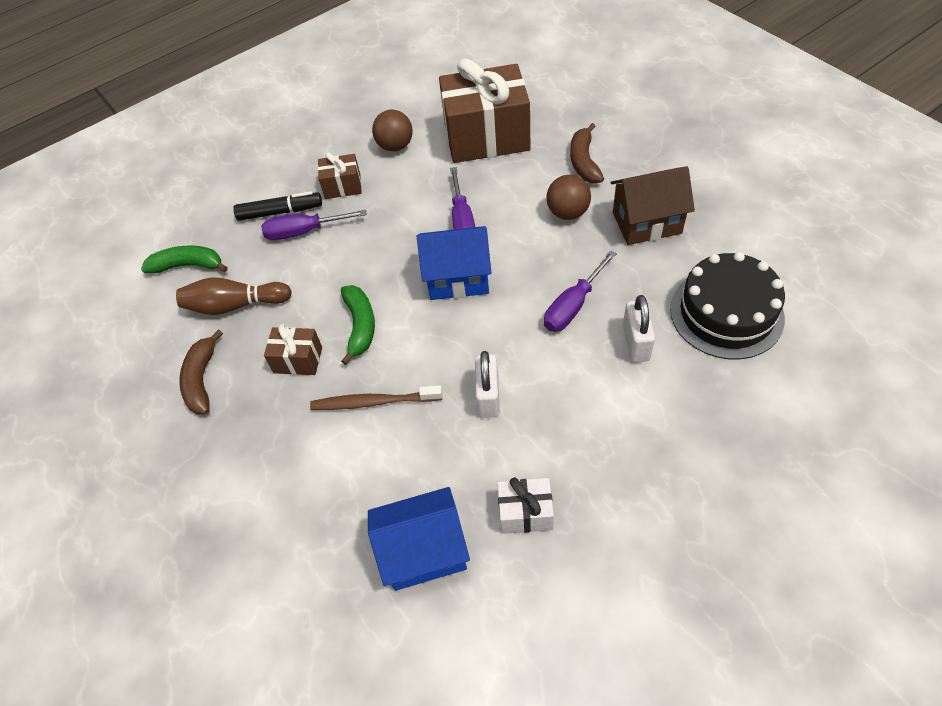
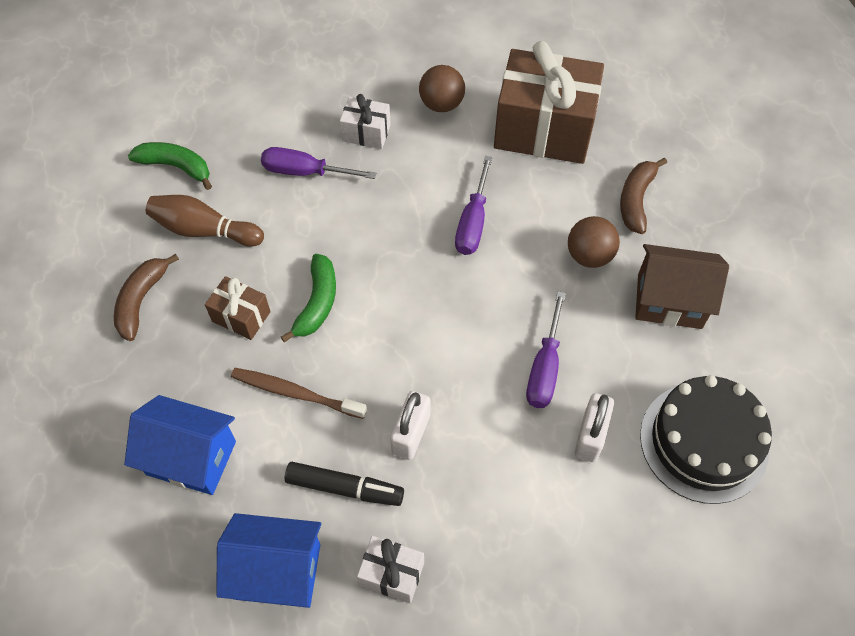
camera: 15 degrees right, 5 degrees up
black marker [233,191,322,221] -> black marker moved to [285,462,404,506]
brown gift [318,152,362,199] -> white gift [340,94,391,149]
blue house [417,226,491,300] -> blue house moved to [124,395,236,495]
purple screwdriver [544,250,617,332] -> purple screwdriver turned 45 degrees counterclockwise [526,291,566,408]

